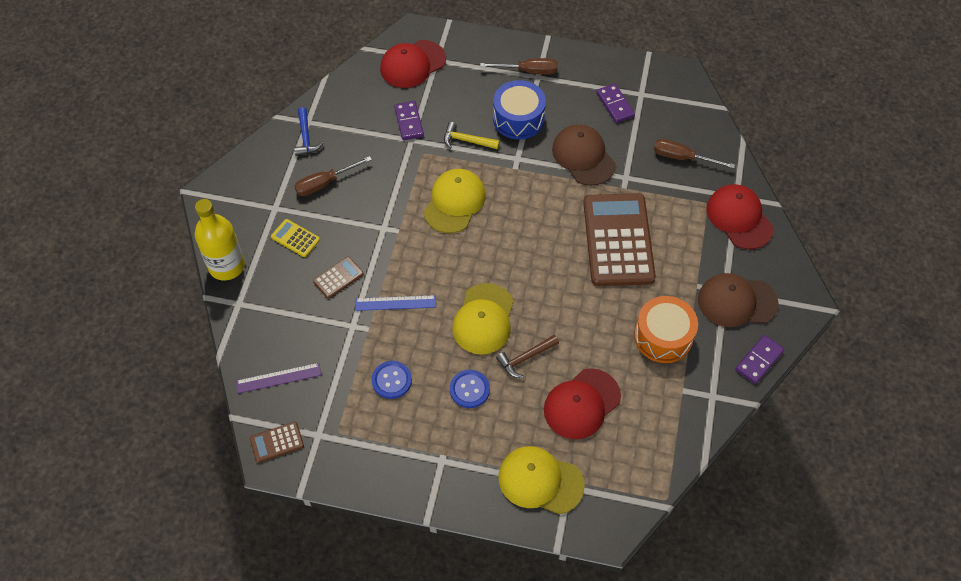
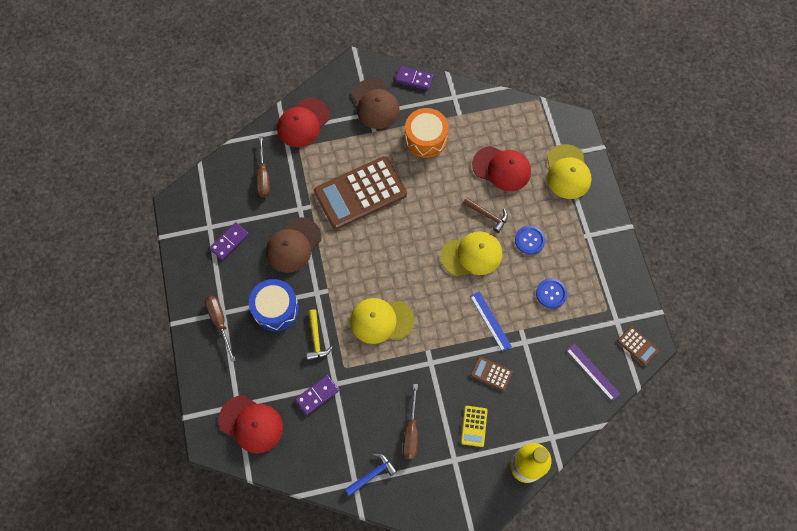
camera: 115 degrees left, 10 degrees up
brown screwdriver [294,156,372,196] -> brown screwdriver turned 60 degrees clockwise [403,384,418,459]

